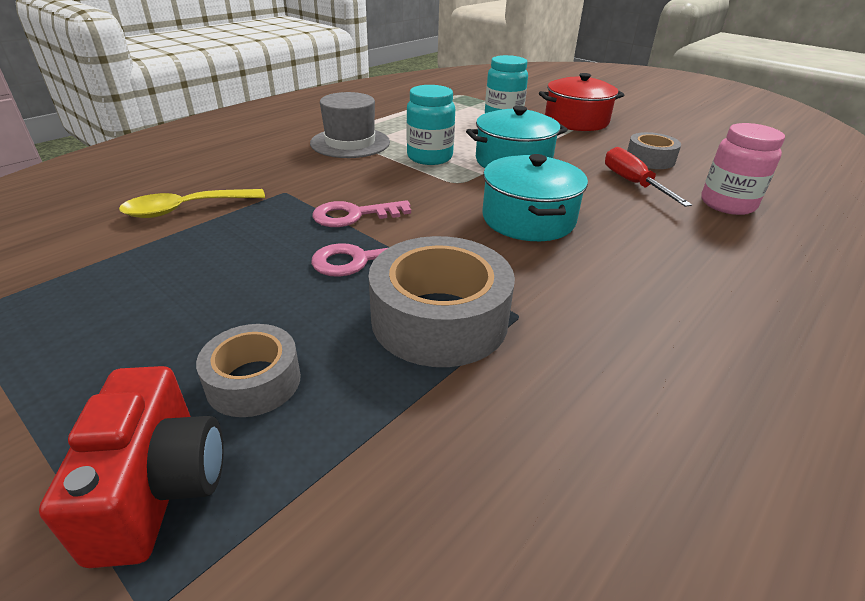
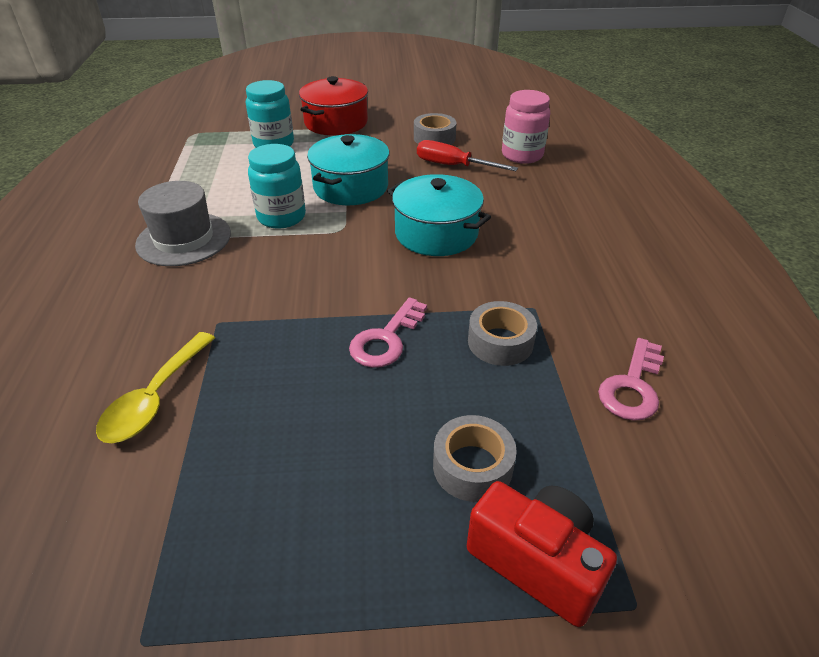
camera: 45 degrees left, 5 degrees up
pink key [312,200,411,227] -> pink key moved to [598,338,664,421]
grey tape [368,236,515,367] -> grey tape [468,301,537,366], size x0.58

